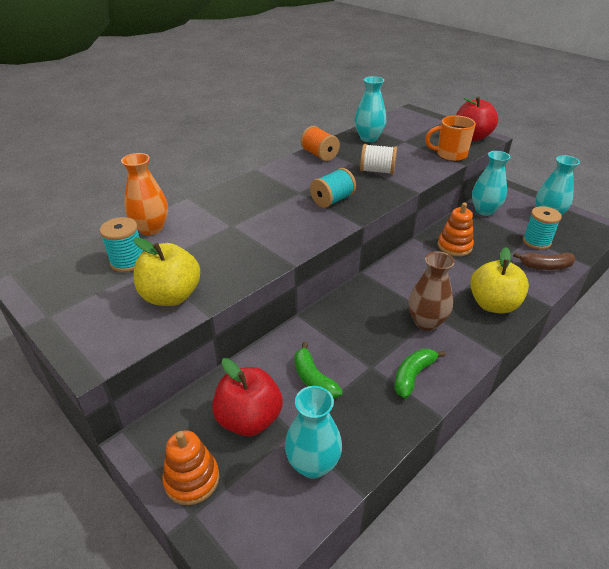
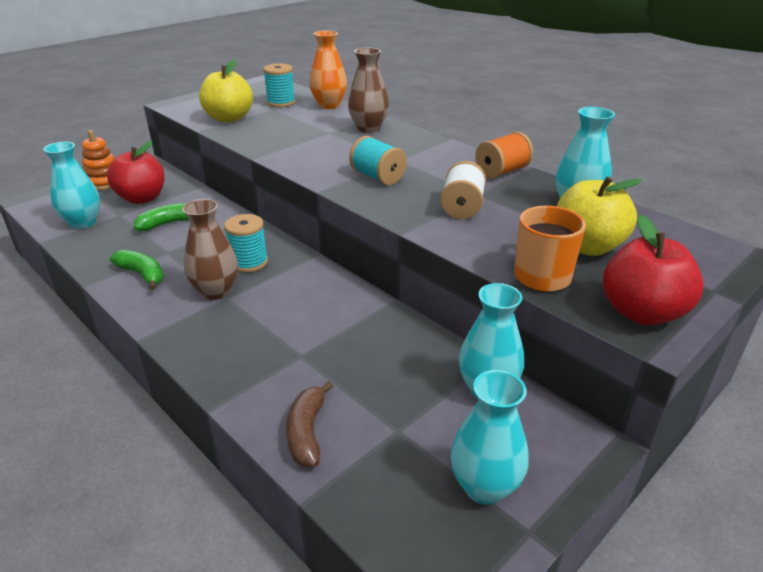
camera: 90 degrees right, 5 degrees down
orange stacking toy [438,202,474,256] -> none
yellow apple [470,247,529,313] -> yellow apple moved to [557,176,642,256]
turquoise spool [523,206,562,250] -> turquoise spool moved to [224,214,268,272]
none -> brown vase [348,48,389,133]

